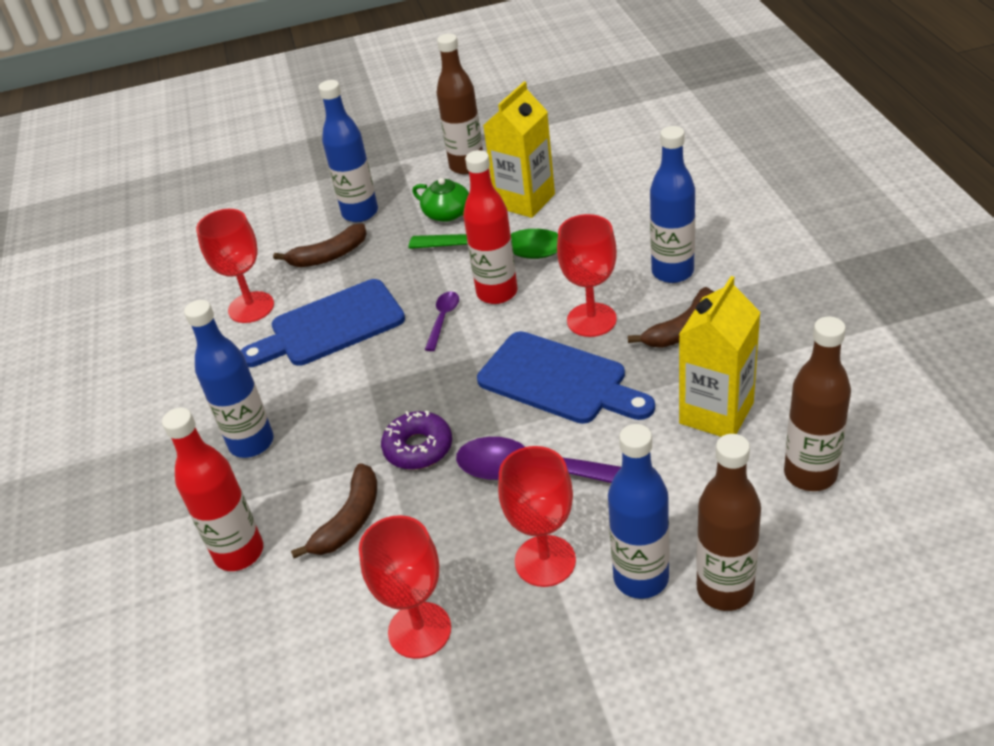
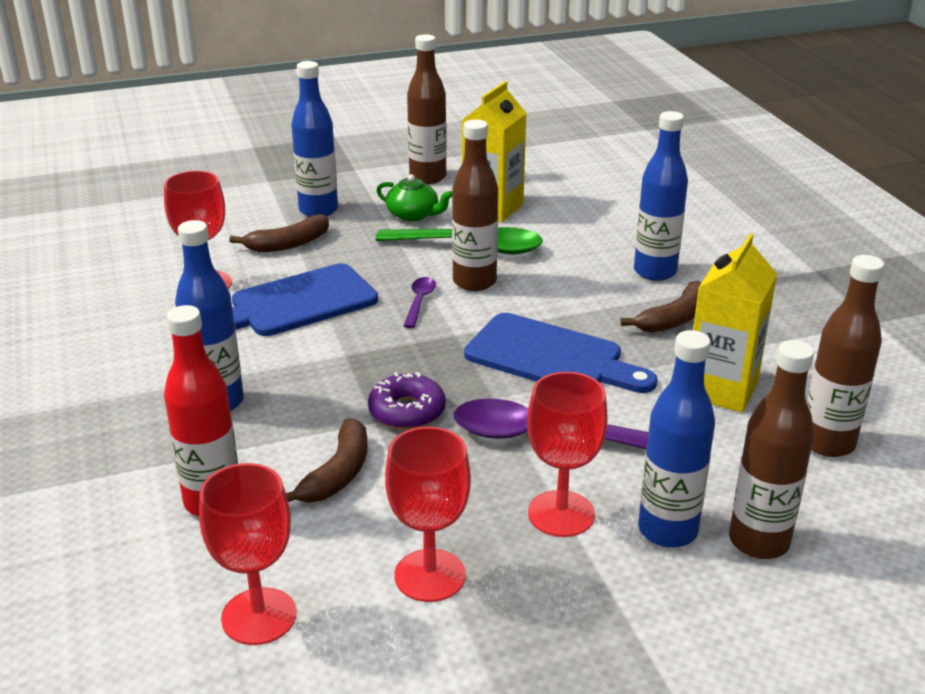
camera: 10 degrees left, 10 degrees down
red bottle [463,150,518,304] -> brown bottle [452,119,498,291]
red goblet [557,214,617,337] -> red goblet moved to [199,463,297,645]

